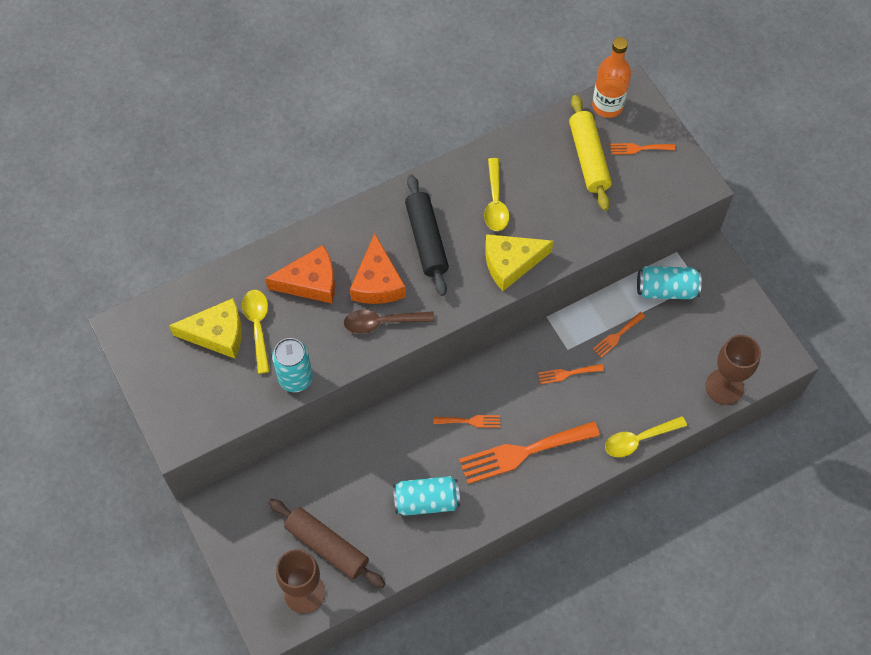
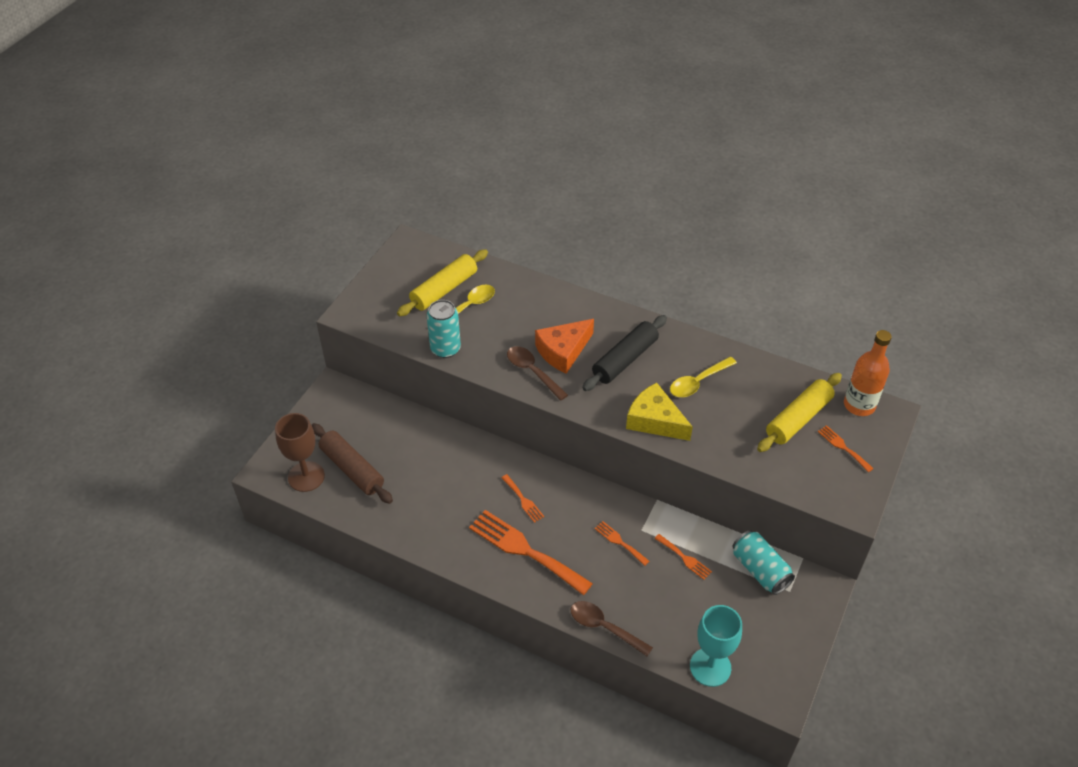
camera: 55 degrees right, 15 degrees down
yellow cheese [169,298,242,359] -> yellow rolling pin [397,249,488,316]
orange cheese [265,245,335,304] -> none
brown rolling pin [269,499,385,588] -> brown rolling pin turned 45 degrees counterclockwise [312,423,393,504]
turquoise can [393,476,460,516] -> none
orange fork [593,312,645,358] -> orange fork turned 150 degrees counterclockwise [654,534,712,580]
yellow spoon [605,416,687,457] -> brown spoon [571,601,653,656]
brown goblet [705,335,761,405] -> turquoise goblet [690,605,742,687]

